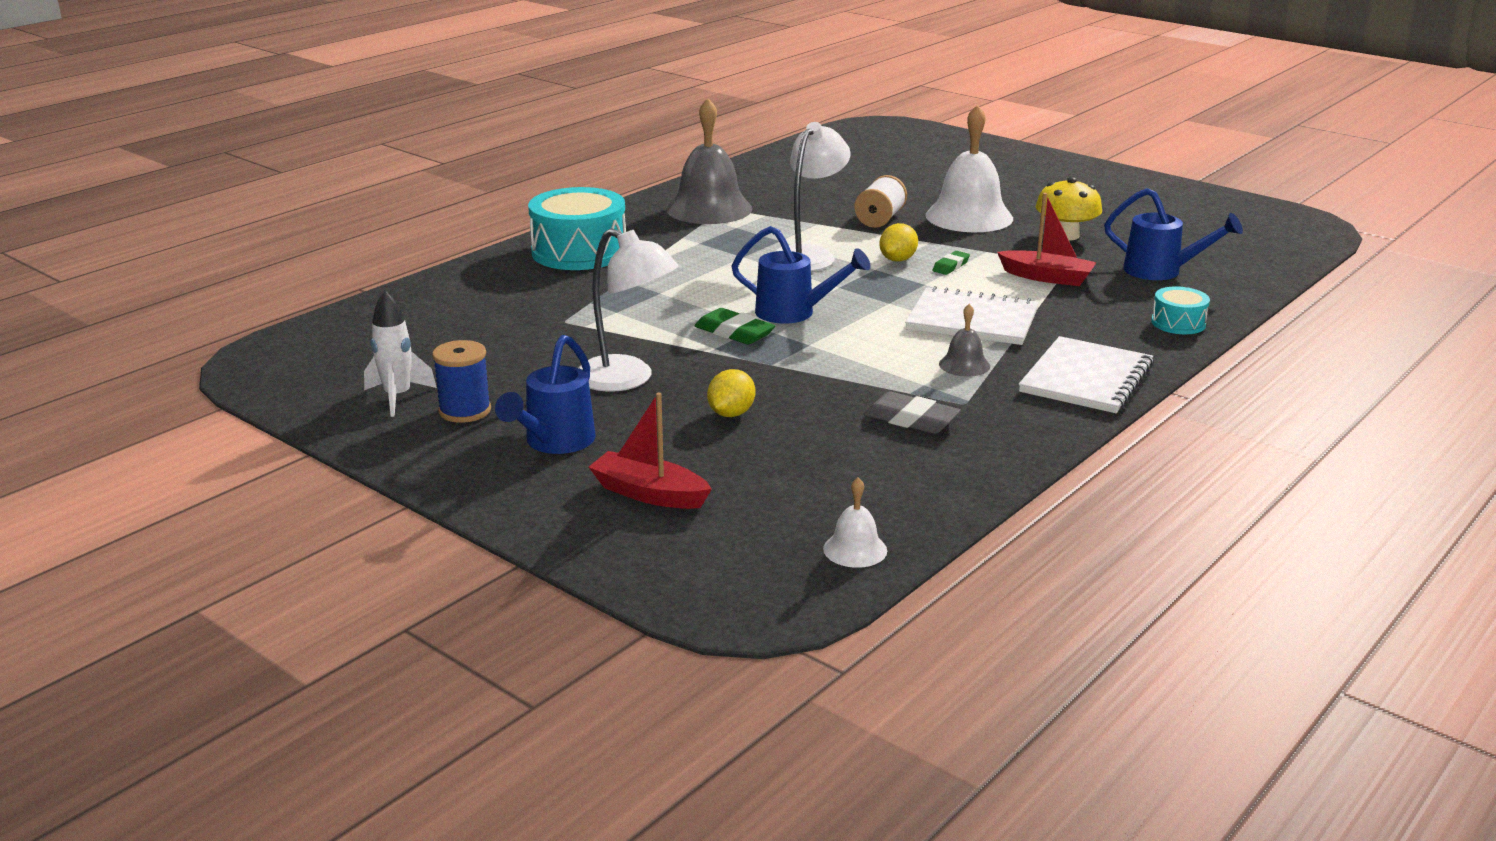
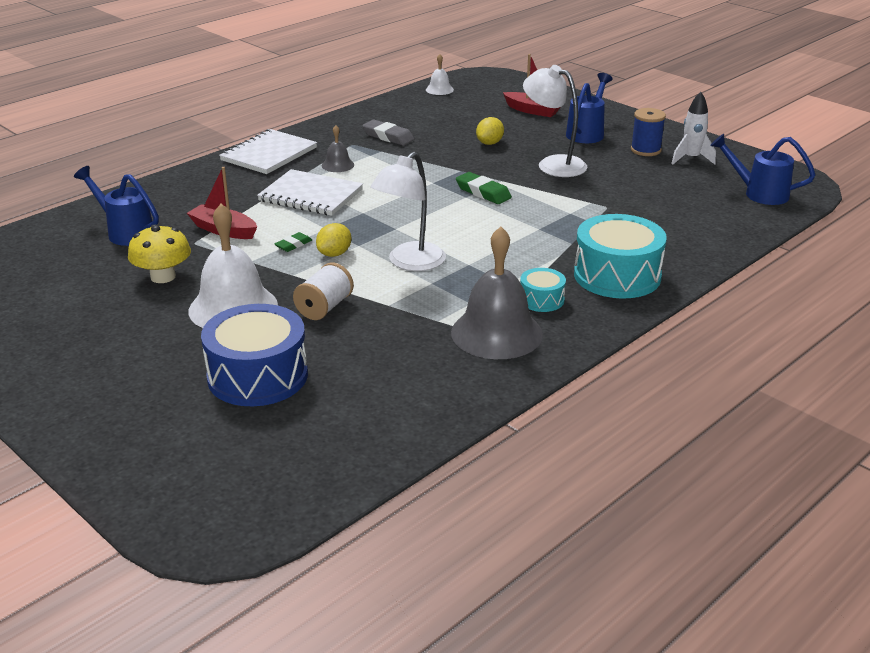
camera: 175 degrees left, 5 degrees up
blue watering can [731,226,871,324] -> blue watering can moved to [710,134,815,205]
turquoise drum [1151,286,1210,334] -> turquoise drum moved to [520,268,566,312]
none -> blue drum [201,304,308,406]

